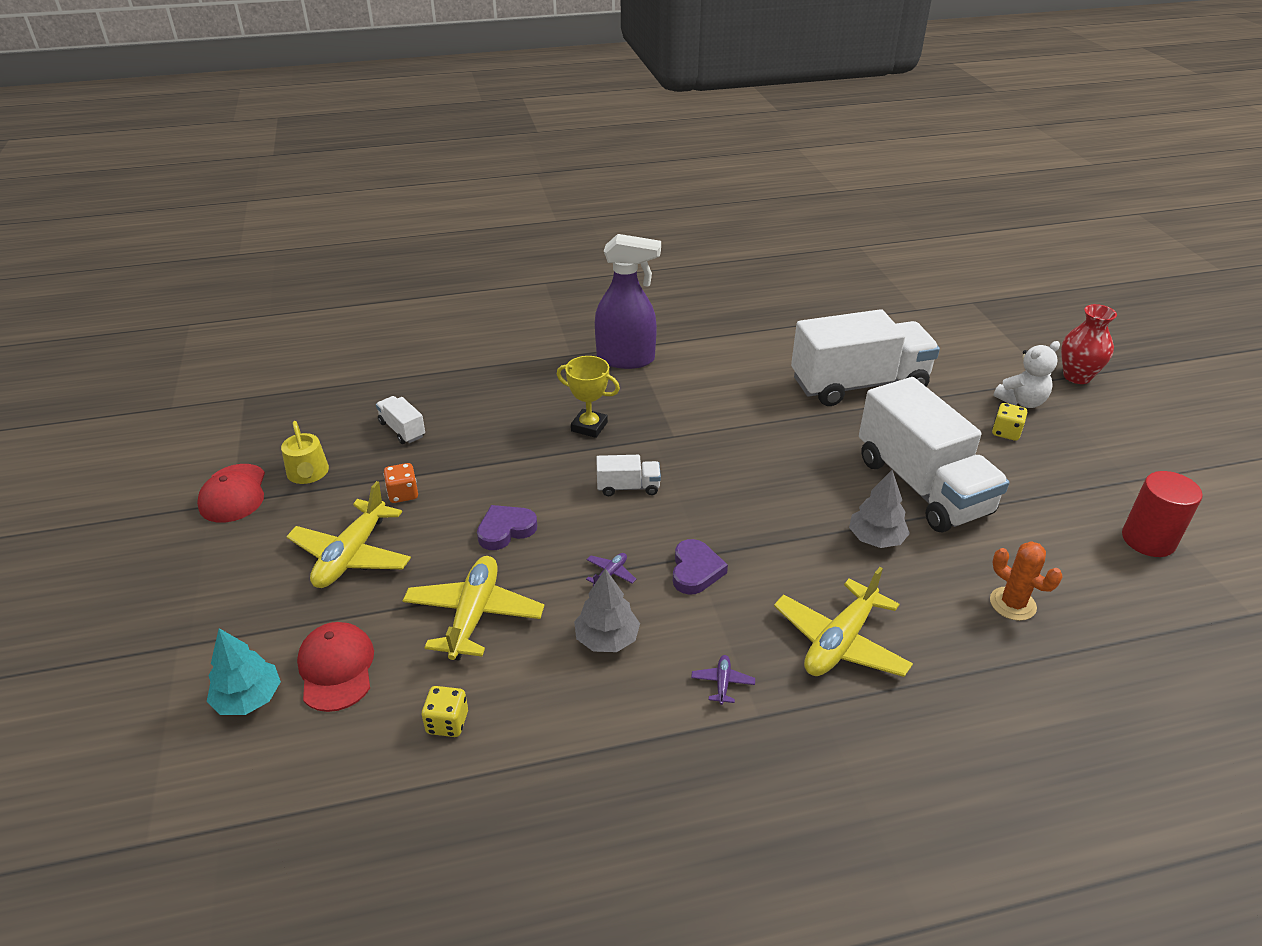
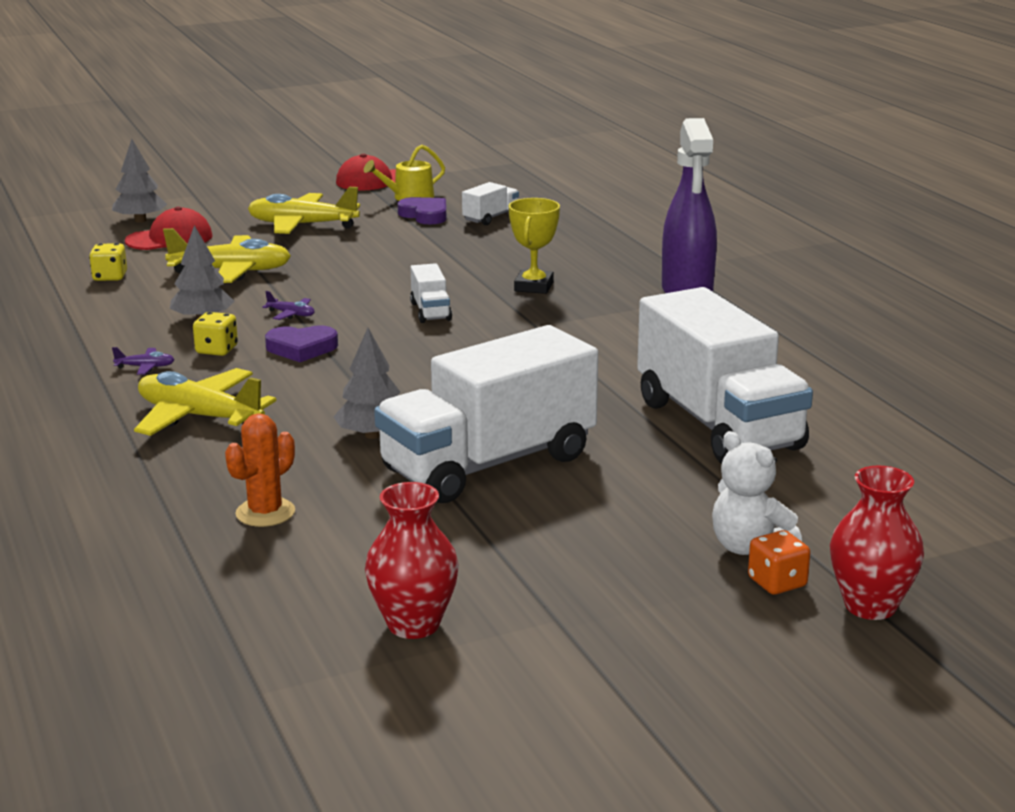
camera: 80 degrees right, 15 degrees down
turquoise tree [207,628,281,715] -> grey tree [112,139,167,223]
orange dice [383,463,418,503] -> orange dice moved to [748,530,810,595]
purple heart [477,505,537,550] -> purple heart moved to [398,197,447,225]
yellow dice [992,403,1027,441] -> yellow dice moved to [193,312,238,356]
red cylinder [1122,471,1203,557] -> red vase [365,482,459,639]

